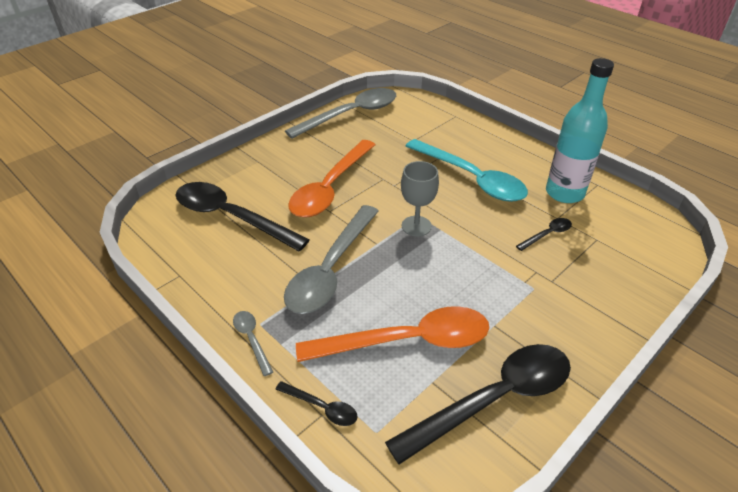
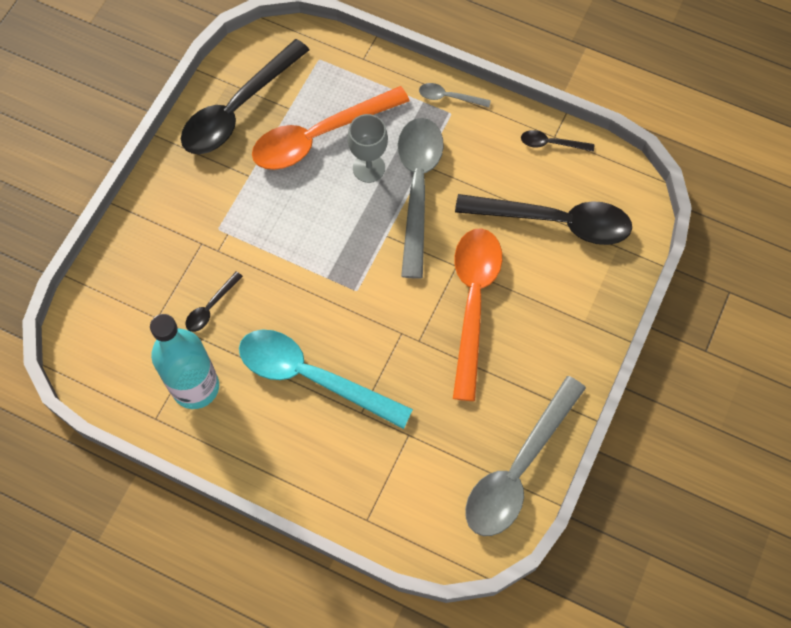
camera: 160 degrees right, 25 degrees up
grey spoon [233,311,273,376] -> grey spoon turned 150 degrees clockwise [419,83,491,107]
black spoon [275,381,358,426] -> black spoon moved to [521,130,594,152]
grey goblet [401,161,439,237] -> grey goblet moved to [347,114,388,183]

